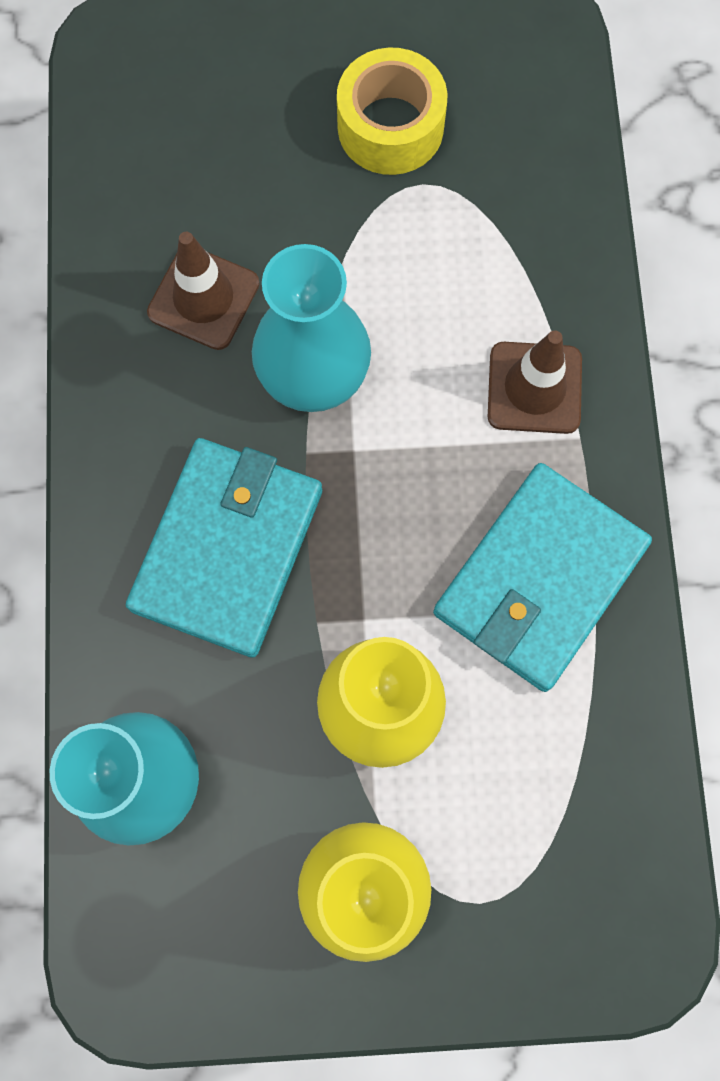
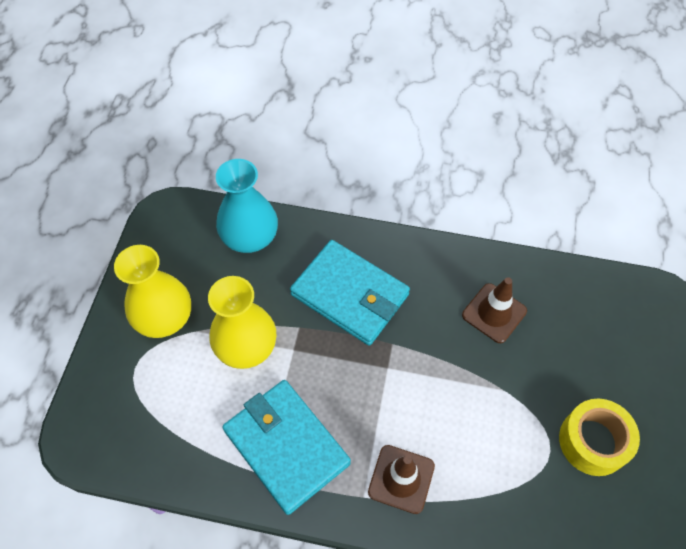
camera: 105 degrees right, 15 degrees down
turquoise vase [252,244,371,412] -> none

